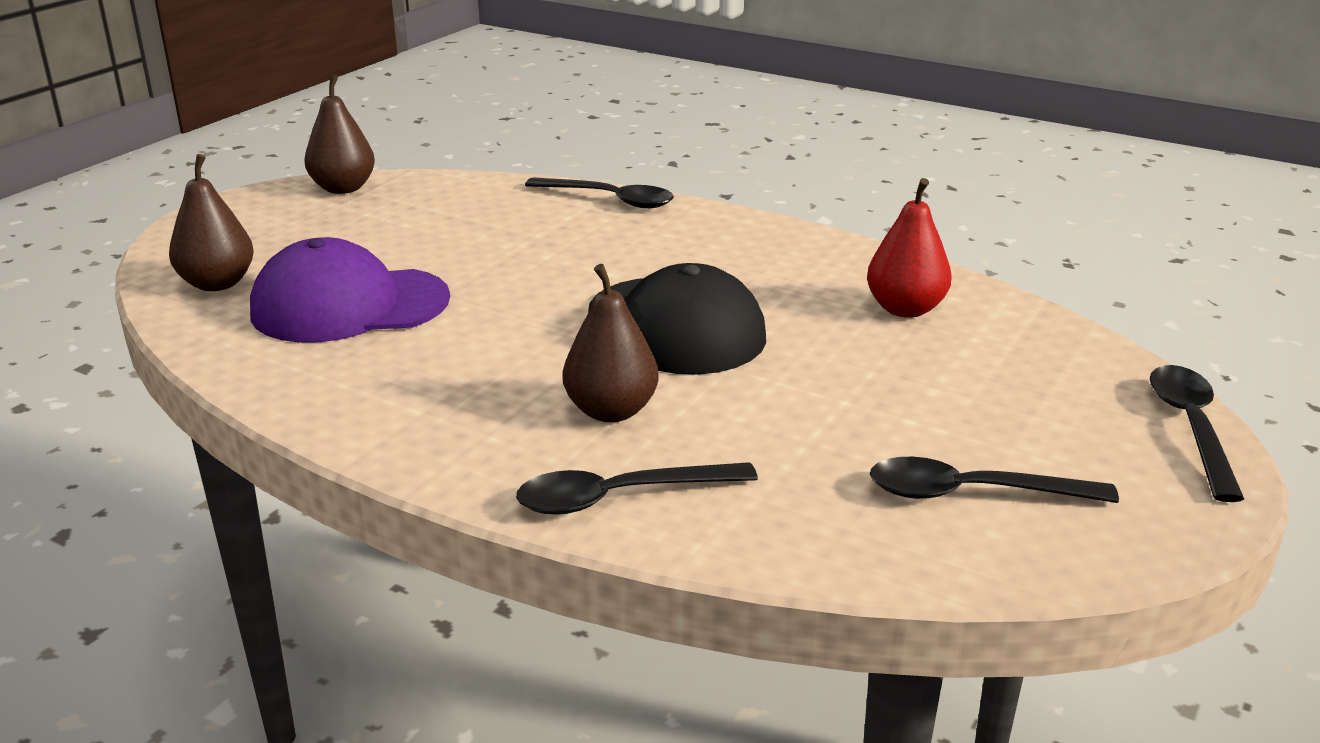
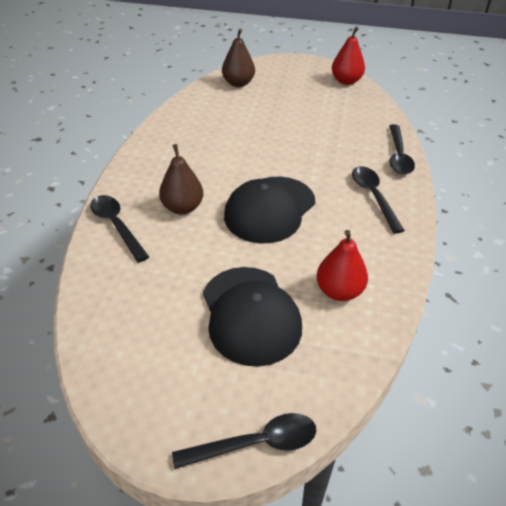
camera: 70 degrees right, 15 degrees up
purple cap [250,237,450,343] -> none
brown pear [304,74,375,194] -> red pear [332,27,365,85]
black spoon [870,457,1119,503] -> black spoon moved to [352,166,405,234]
none -> black cap [203,267,302,367]

